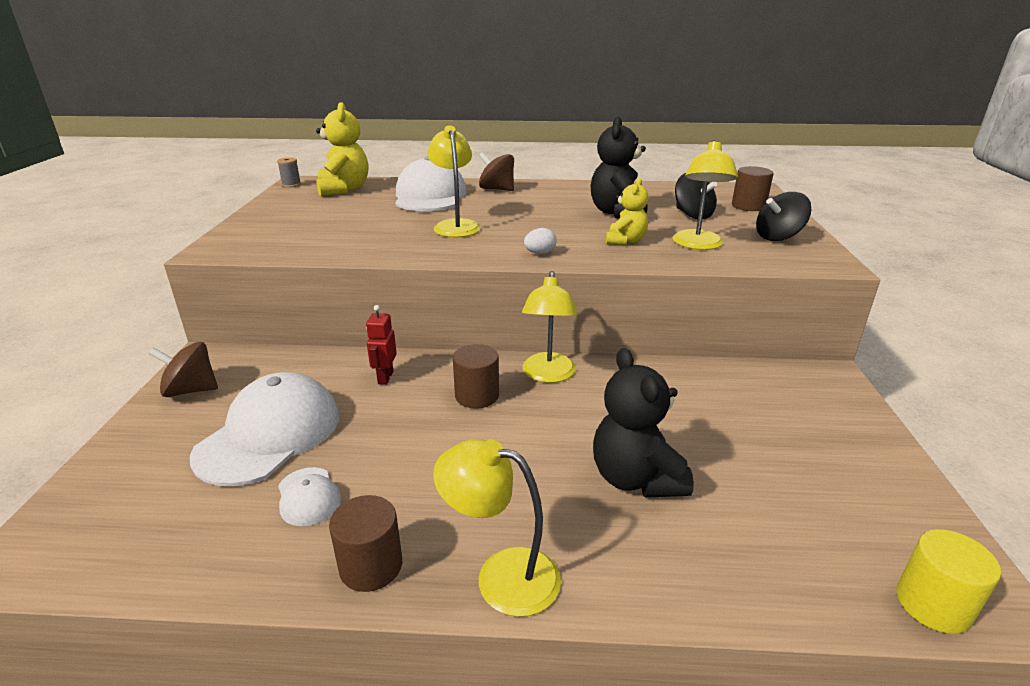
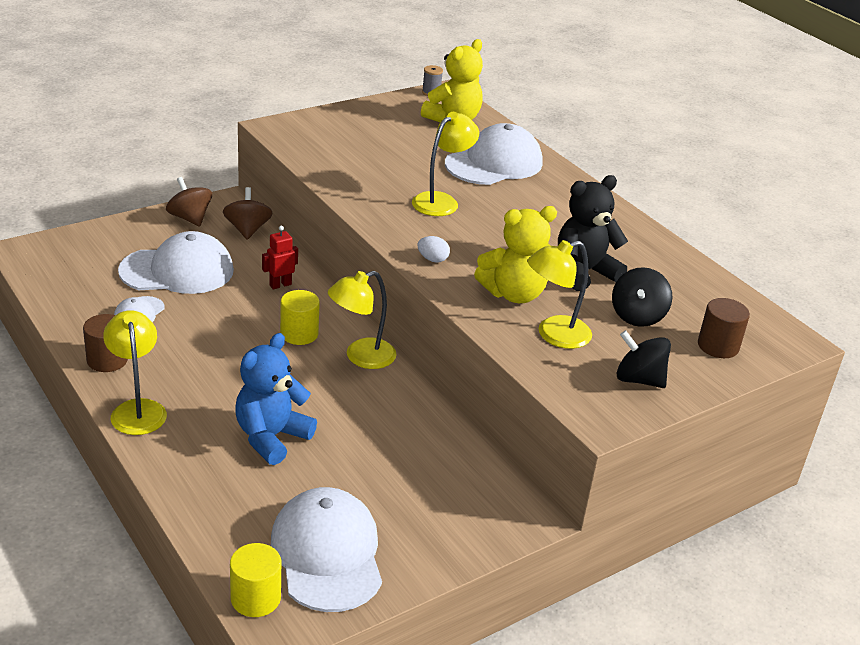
camera: 50 degrees right, 5 degrees up
brown cylinder [453,344,499,409] -> yellow cylinder [280,290,320,345]
brown spinning top [479,152,514,191] -> brown spinning top moved to [223,187,273,240]
black teddy bear [593,348,694,498] -> blue teddy bear [235,333,317,465]
yellow teddy bear [606,178,648,245] -> yellow teddy bear [474,206,557,303], size x1.64
none -> white cap [271,487,382,612]

